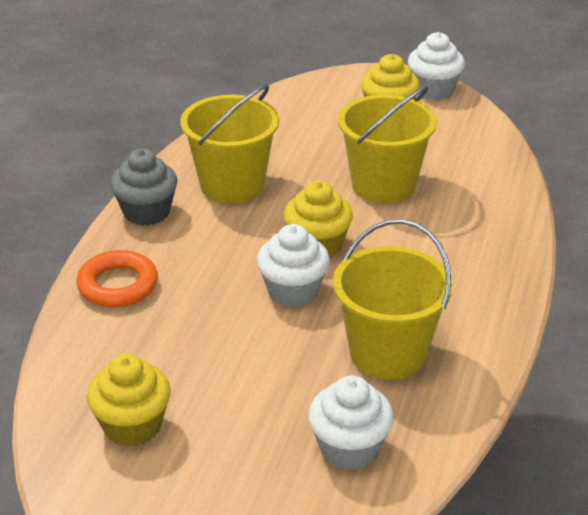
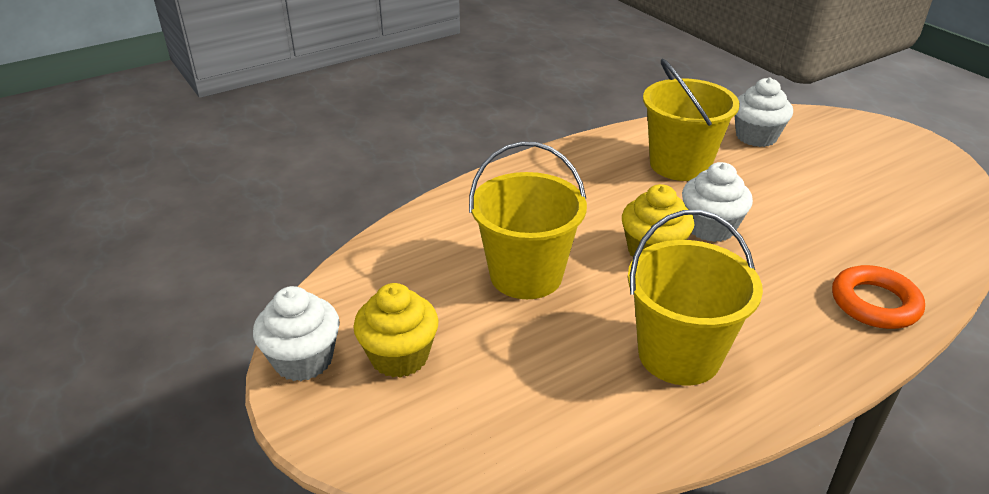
camera: 140 degrees left, 0 degrees up
yellow cupcake [87,354,171,447] -> none
grey cupcake [111,149,178,226] -> none

